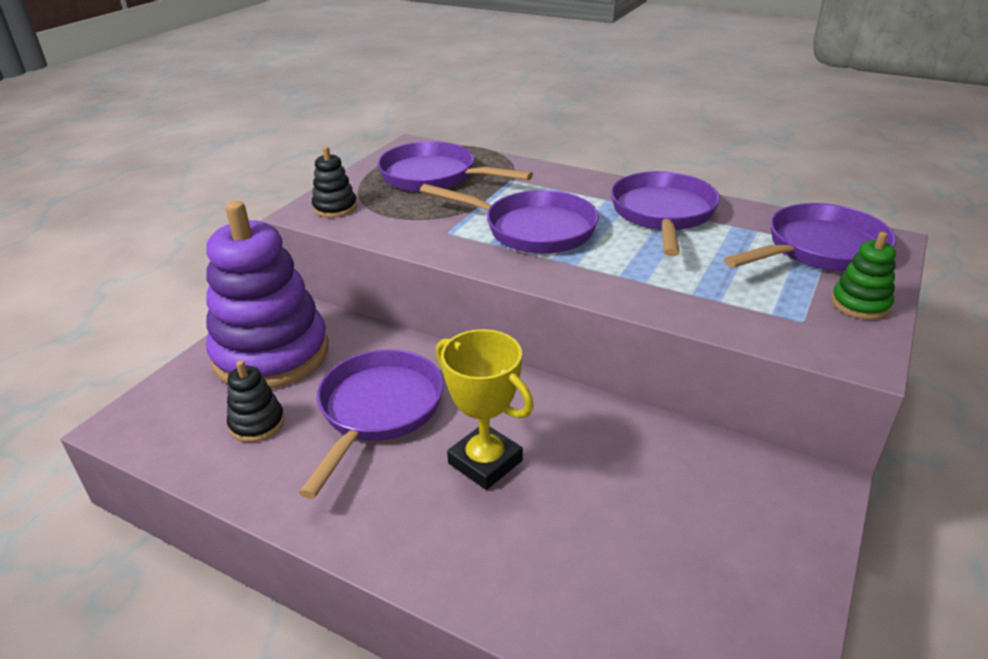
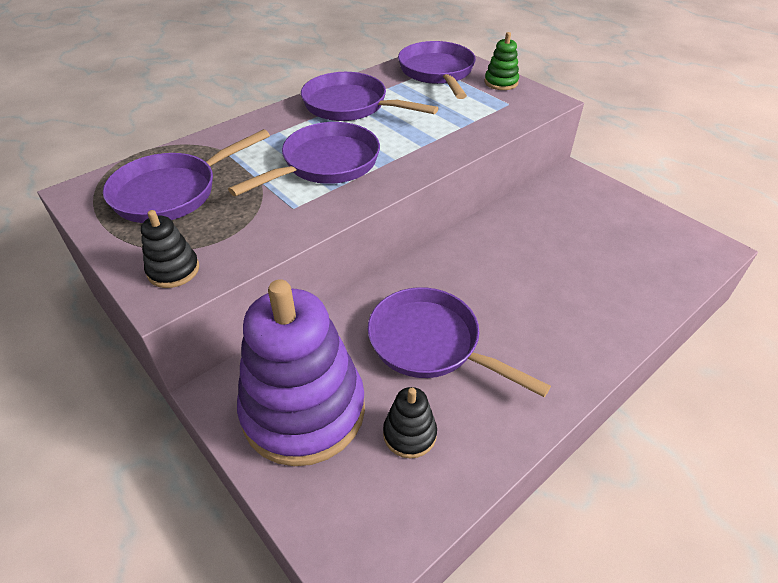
camera: 70 degrees left, 10 degrees up
yellow trophy [436,329,534,490] -> none

